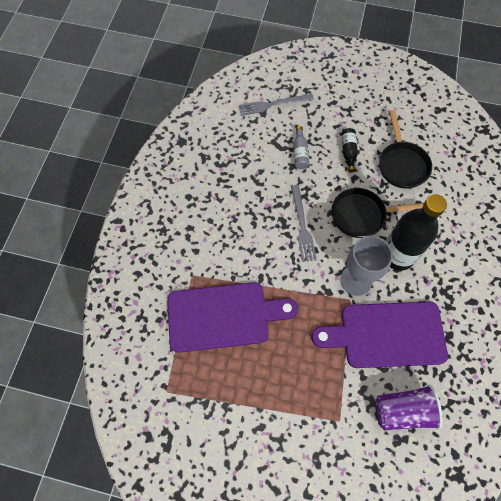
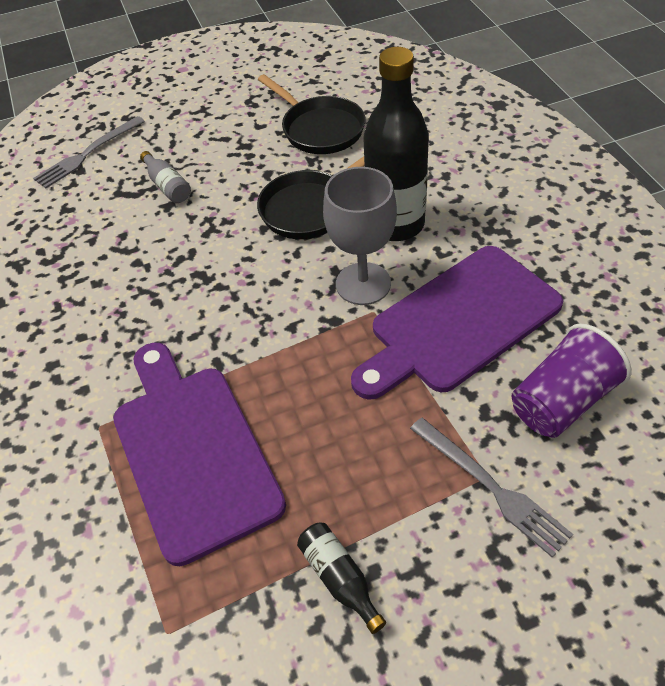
camera: 30 degrees left, 15 degrees down
purple cutting board [167,282,298,353] -> purple cutting board turned 75 degrees counterclockwise [113,342,286,566]
grey fork [291,185,317,262] -> grey fork moved to [410,417,573,558]
black bottle [341,128,358,173] -> black bottle moved to [297,523,386,634]

